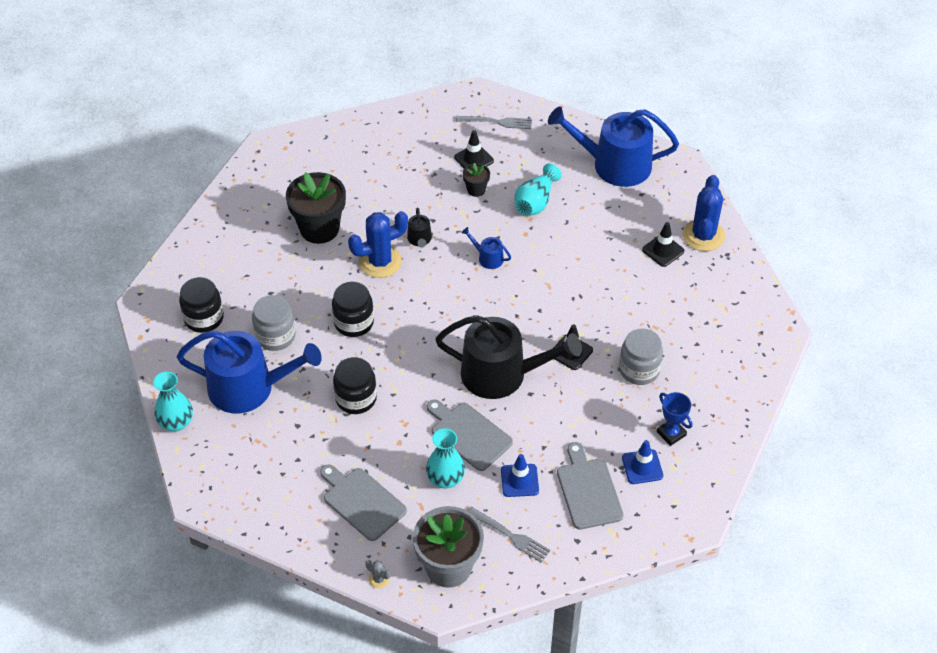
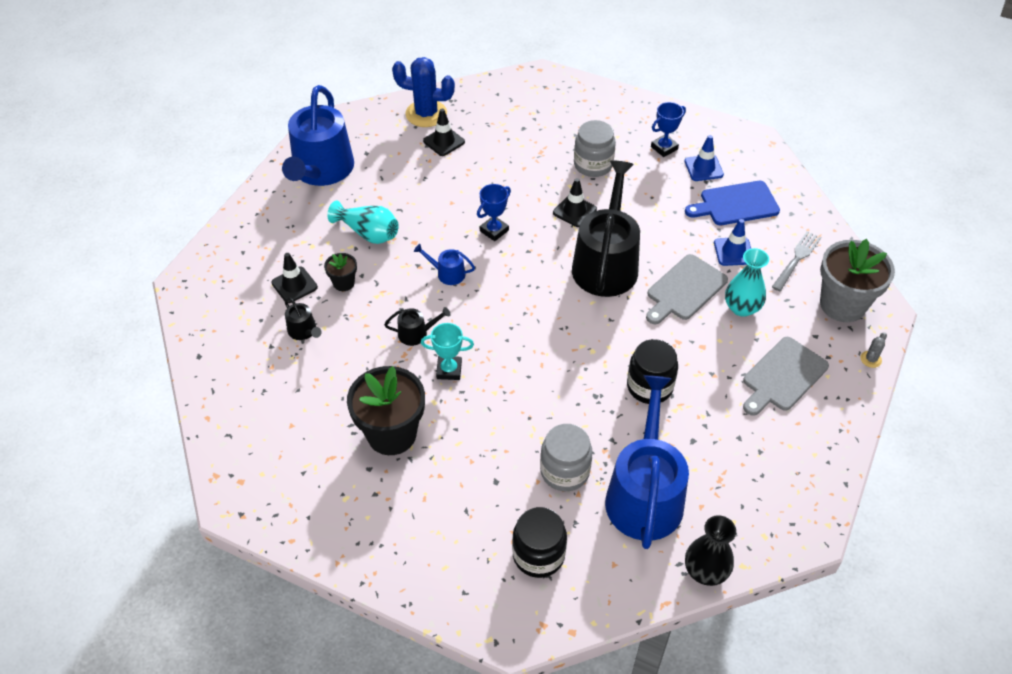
camera: 90 degrees left, 0 degrees up
turquoise vase [153,371,193,431] -> black vase [685,515,736,586]
black jar [332,282,374,337] -> none
blue cactus [348,211,408,278] -> turquoise trophy [421,323,474,380]
grey fork [456,116,532,129] -> none
blue watering can [462,227,511,269] -> blue watering can turned 75 degrees clockwise [414,244,475,285]
grey cutting board [557,442,624,530] -> blue cutting board [685,181,780,225]
none -> black watering can [285,298,322,340]
none -> blue trophy [477,184,511,241]

